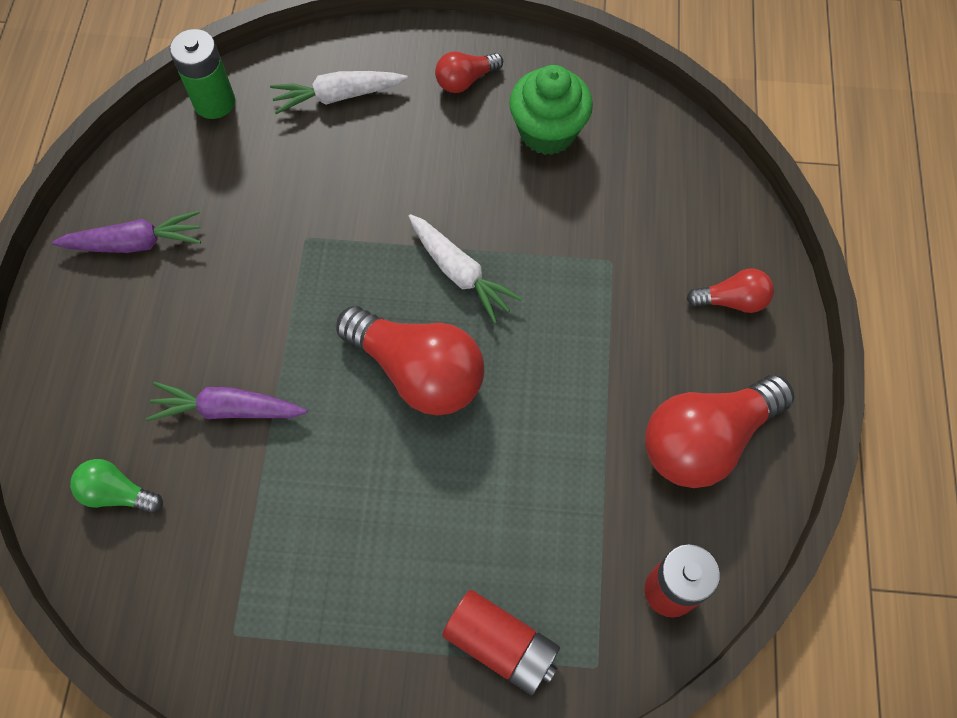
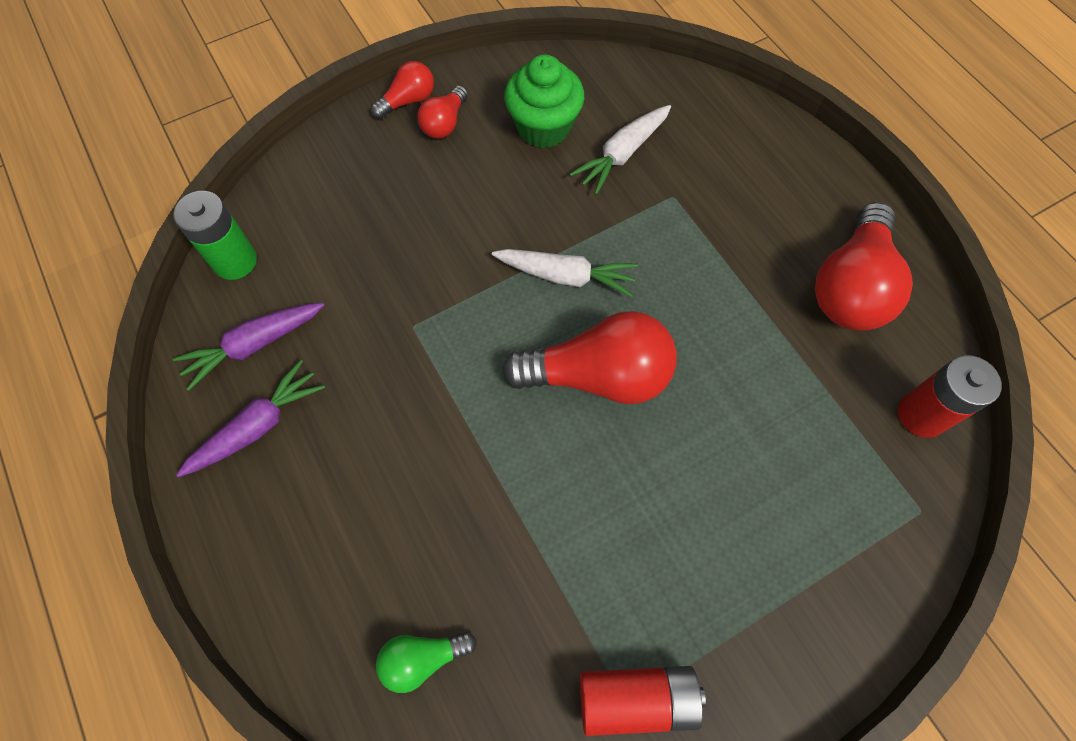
camera: 35 degrees left, 0 degrees up
purple carrot [146,382,307,421] -> purple carrot moved to [173,302,324,391]
white carrot [270,71,408,114] -> white carrot moved to [569,105,671,195]
red battery [442,590,560,695] -> red battery moved to [580,666,706,736]
red light bulb [687,268,774,313] -> red light bulb moved to [371,61,434,119]

